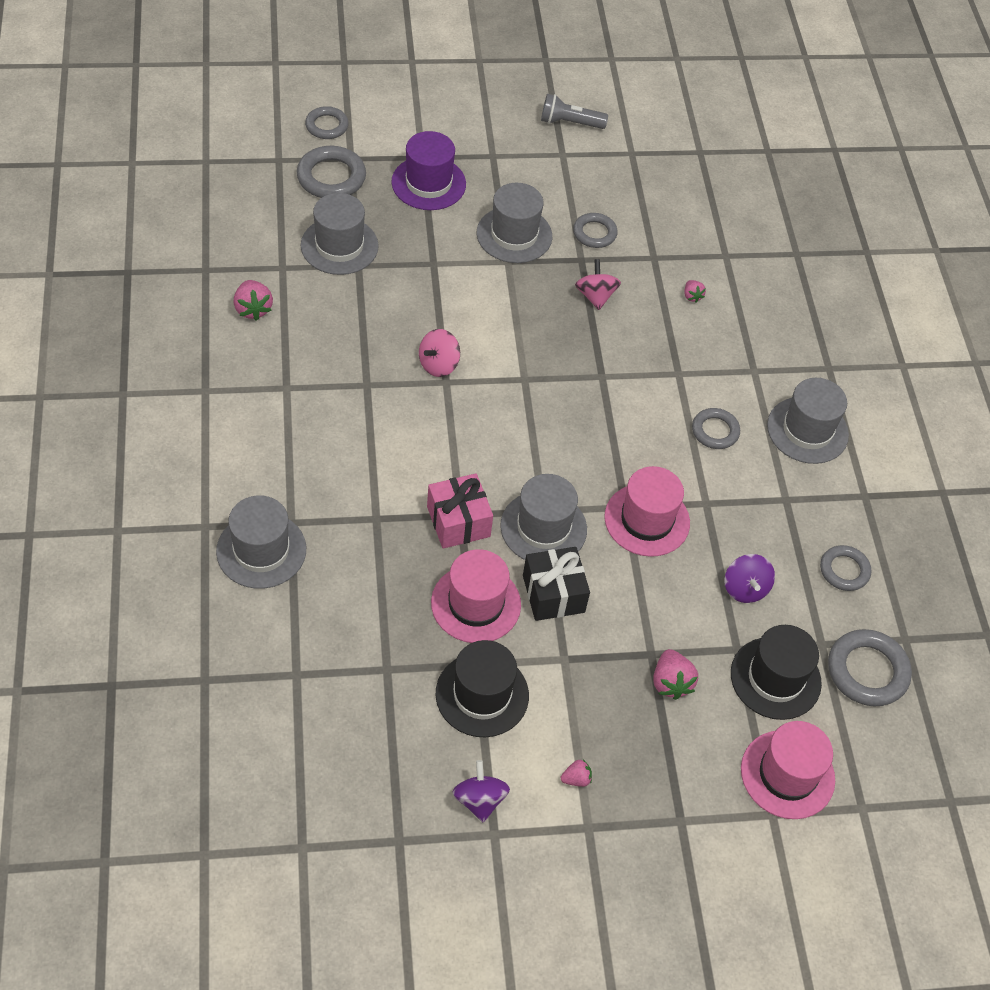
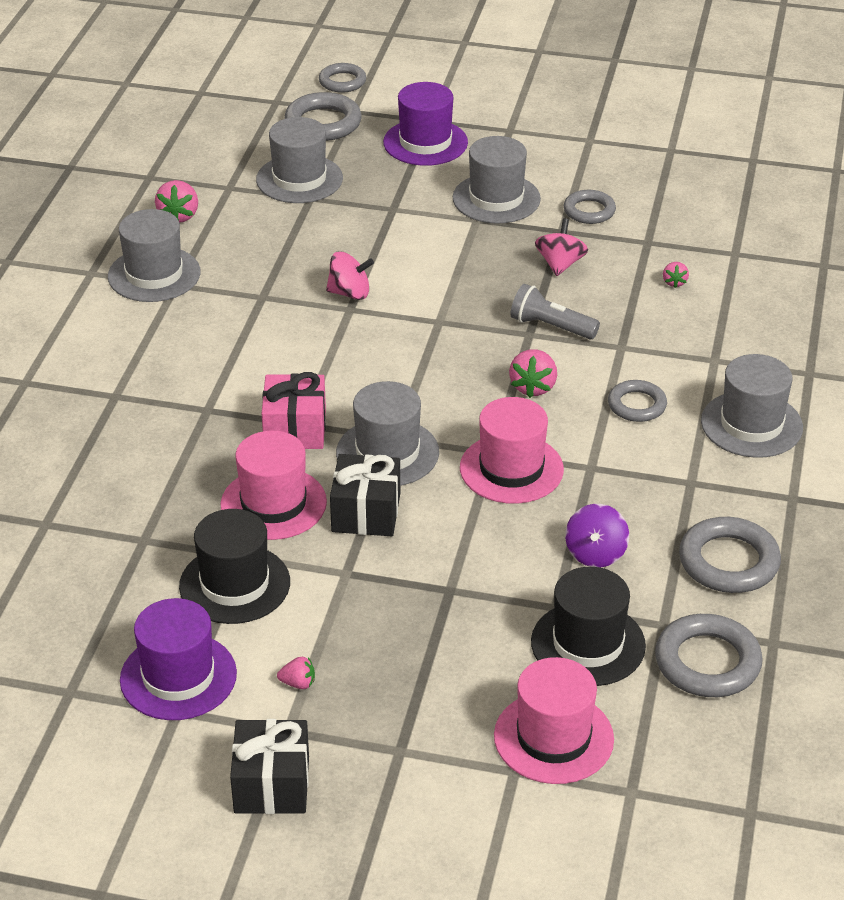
camera: 25 degrees right, 15 degrees down
grey hat [216,495,306,589] -> grey hat moved to [108,209,201,302]
pink spinning top [419,329,460,377] -> pink spinning top turned 150 degrees counterclockwise [326,251,374,300]
purple spinning top [453,760,510,823] -> purple hat [120,598,237,720]
grey flashlight [541,94,608,129] -> grey flashlight moved to [510,284,600,339]
pink strawberry [653,649,698,700] -> pink strawberry moved to [509,349,557,398]
grey ring [820,545,871,591] -> grey ring [679,517,781,593], size x1.56
none -> black gift [230,719,309,814]

